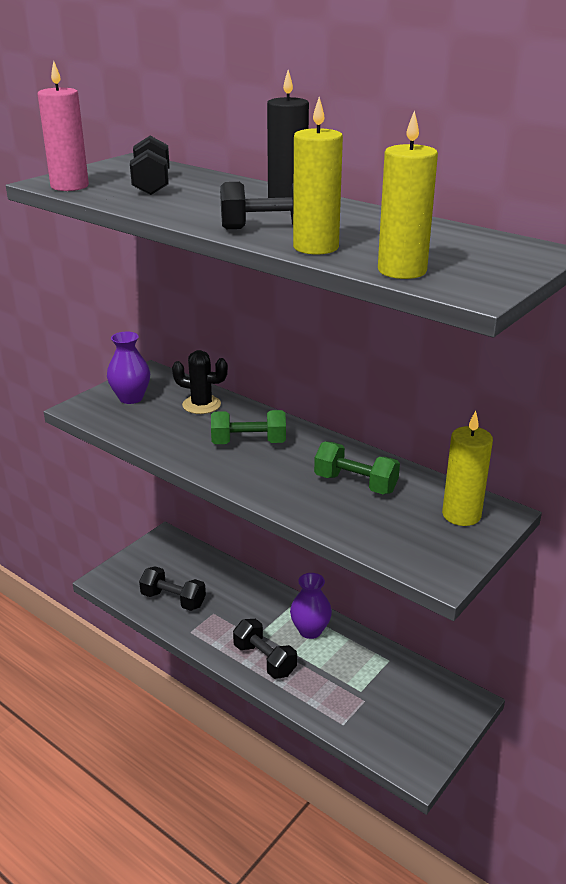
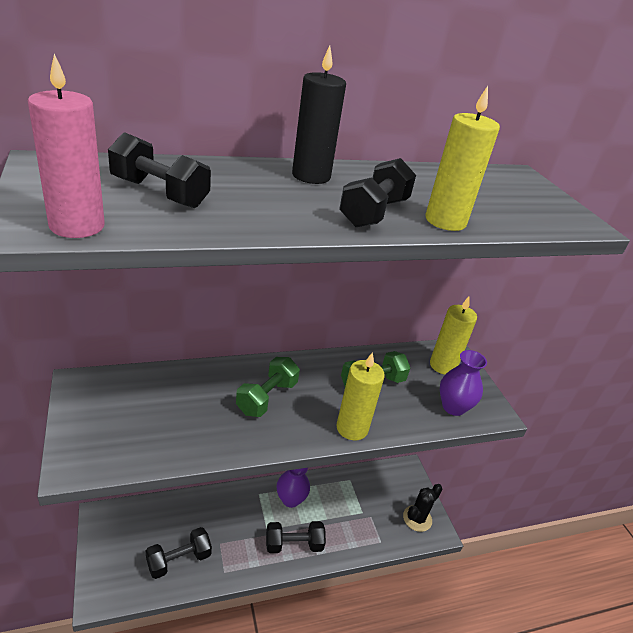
camera: 60 degrees left, 5 degrees up
purple vase [107,332,150,404] -> purple vase moved to [440,350,487,416]
black cactus [172,350,228,414] -> black cactus moved to [403,484,442,532]
yellow candle [378,110,438,279] -> yellow candle moved to [337,352,385,440]

